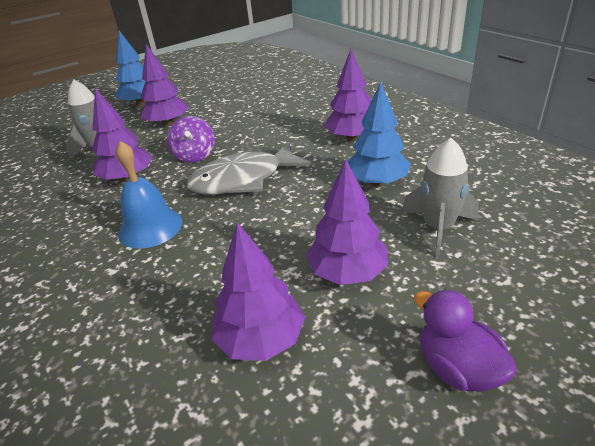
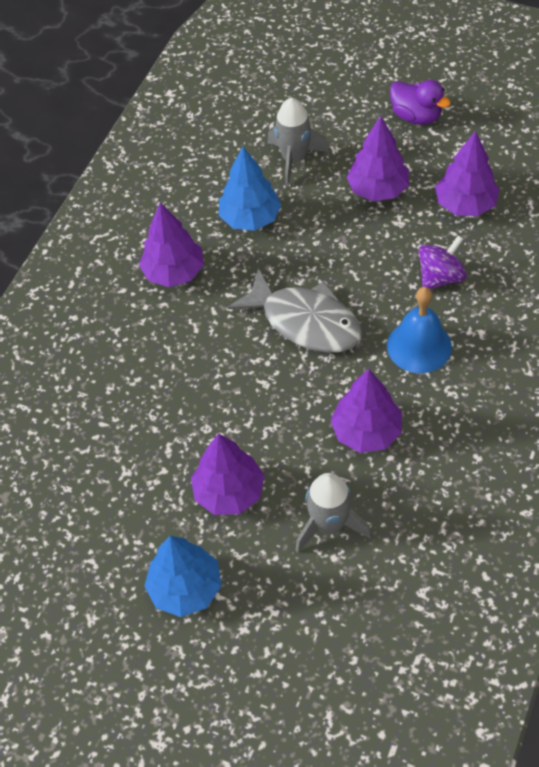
camera: 120 degrees left, 20 degrees up
purple spinning top [167,116,215,163] -> purple spinning top moved to [419,236,467,289]
purple duck [414,289,517,392] -> purple duck turned 75 degrees counterclockwise [390,80,451,125]

